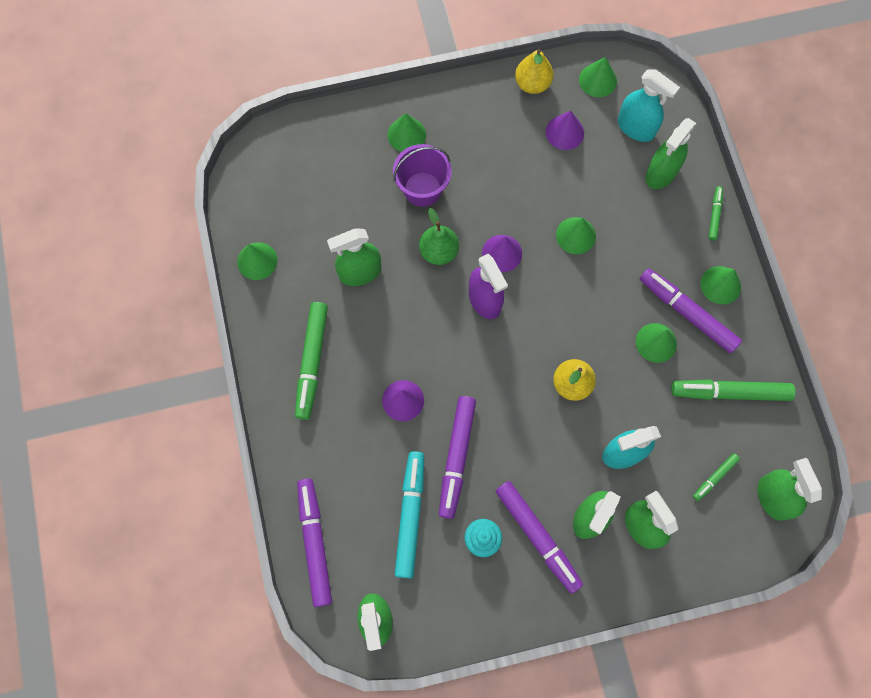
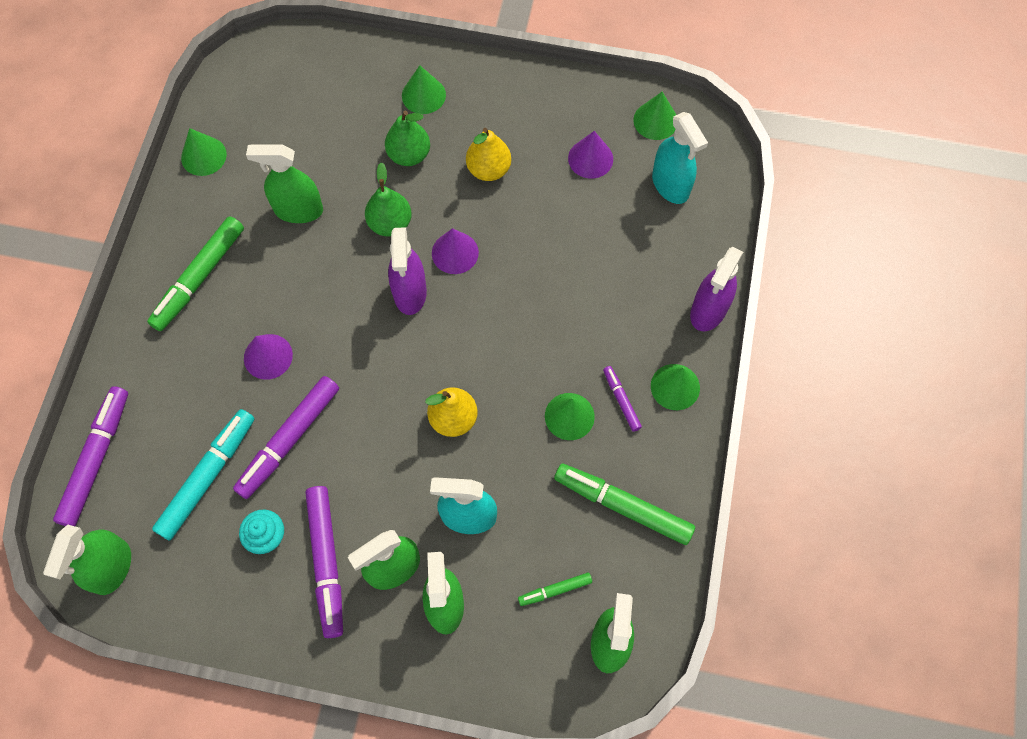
camera: 25 degrees right, 5 degrees down
purple bucket [393,144,452,207] -> green pear [385,111,430,166]
yellow pear [515,49,553,94] -> yellow pear moved to [466,128,511,181]
green cone [556,217,596,254] -> none
purple marker [640,268,742,353] -> purple marker [603,366,642,432], size x0.50
green spray bottle [645,118,697,189] -> none
green marker [709,186,723,241] -> purple spray bottle [690,247,743,331]

